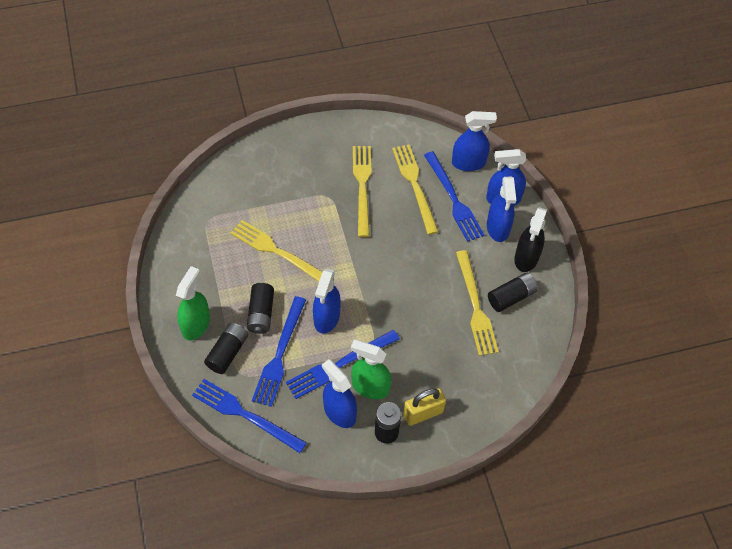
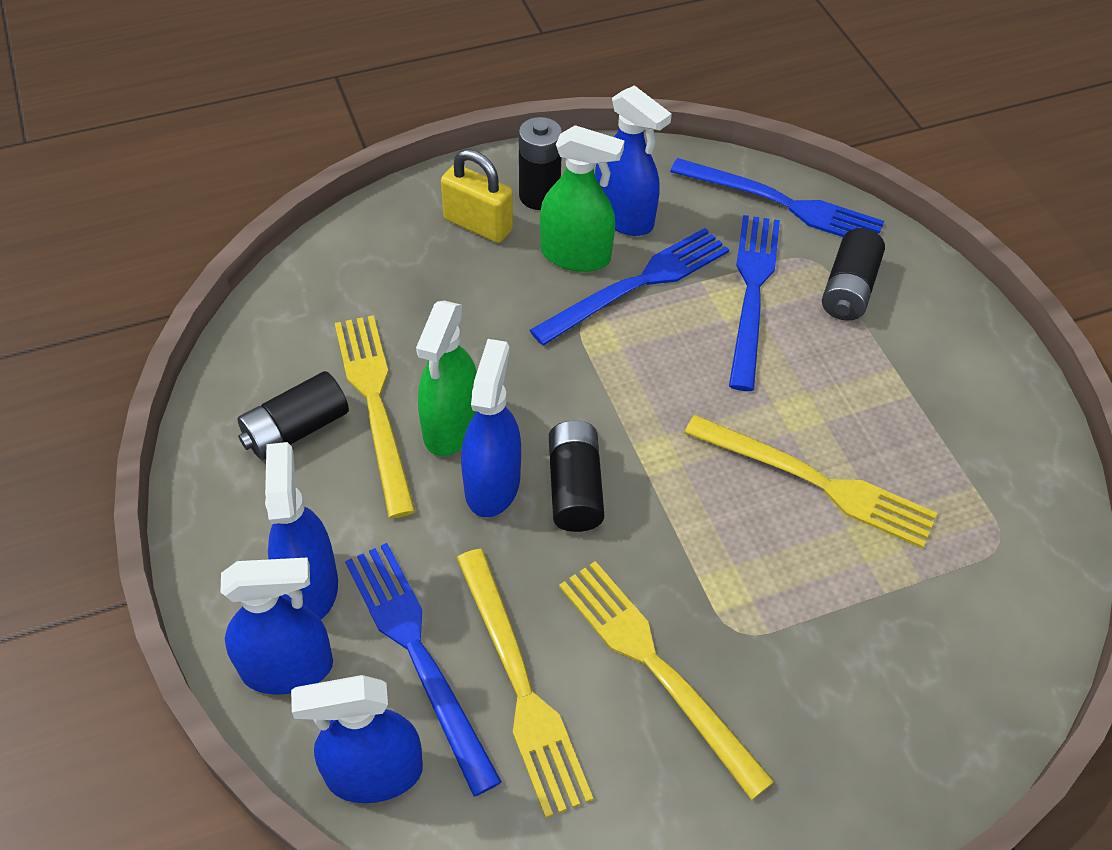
camera: 175 degrees right, 5 degrees down
green spray bottle [176,266,210,341] -> green spray bottle moved to [416,301,477,456]
black battery [247,283,274,334] -> black battery moved to [549,420,604,532]
blue spray bottle [313,269,341,333] -> blue spray bottle moved to [461,339,521,517]
yellow fork [353,146,372,237] -> yellow fork turned 150 degrees clockwise [559,561,775,800]
yellow padlock [403,388,446,426] -> yellow padlock turned 60 degrees clockwise [441,149,513,243]
black spray bottle [514,207,547,272] -> none

